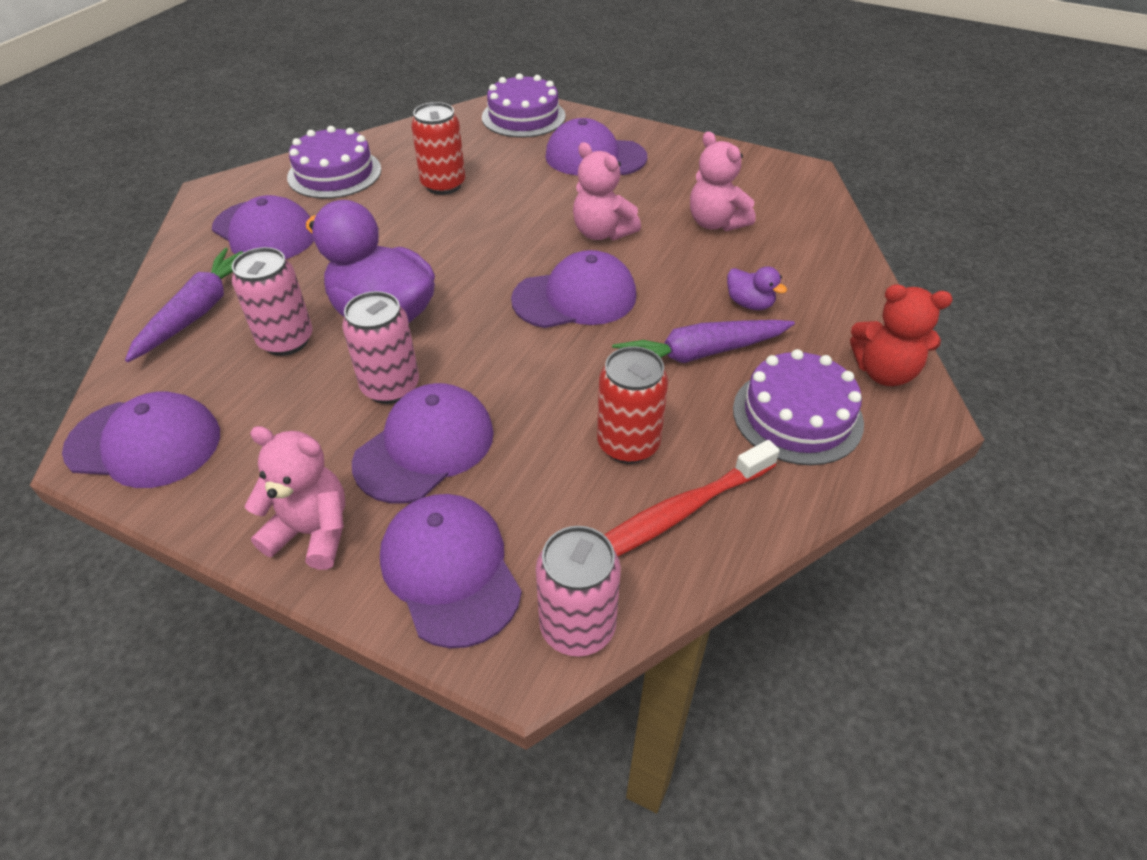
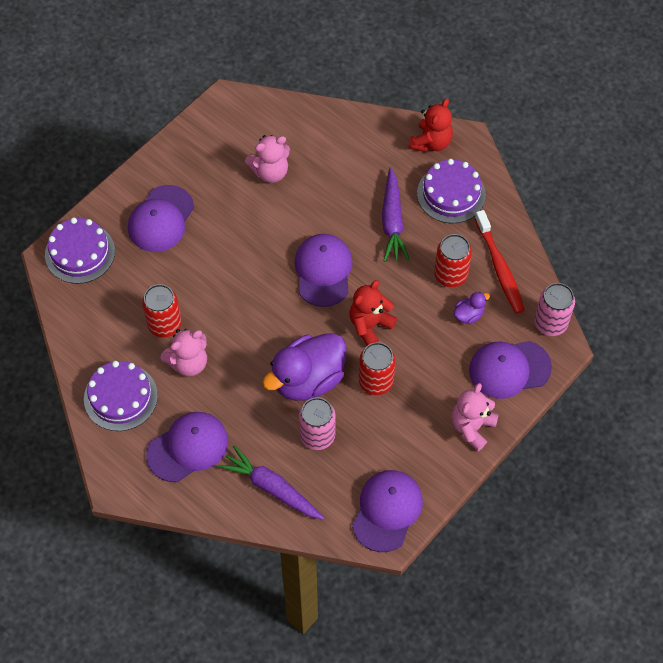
camera: 75 degrees left, 15 degrees up
pink can [342,291,419,404] -> red can [359,342,396,395]
purple cap [352,383,494,504] -> none
pink teddy bear [573,142,641,241] -> pink teddy bear moved to [160,329,207,376]
purple duck [727,266,787,310] -> purple duck moved to [453,292,490,324]
none -> red teddy bear [350,280,397,346]

